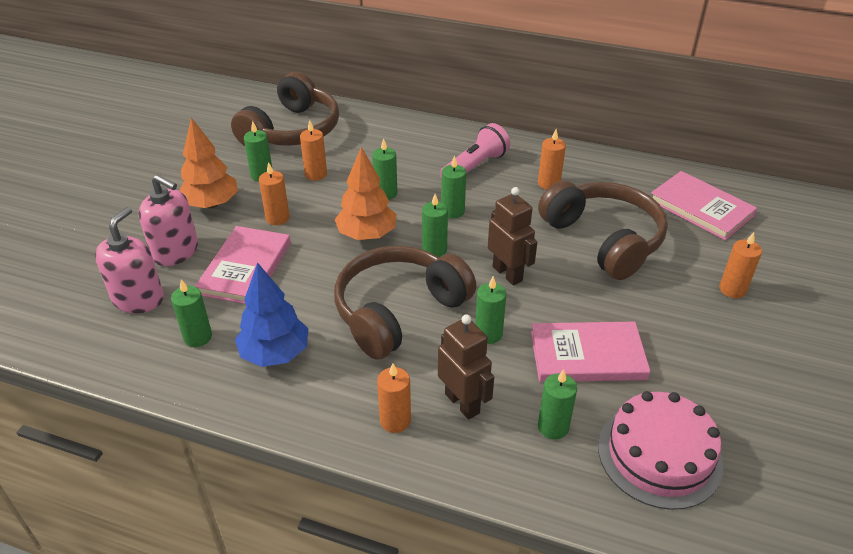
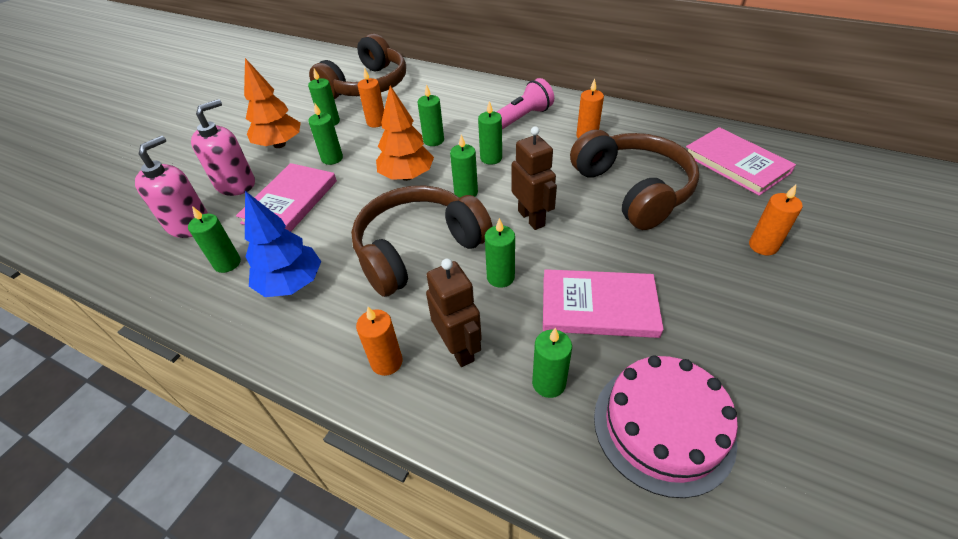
camera: 10 degrees right, 5 degrees up
pink soap dispenser [138,174,198,266] -> pink soap dispenser turned 90 degrees counterclockwise [191,99,255,196]
orange candle [259,162,290,225] -> green candle [308,104,343,165]

